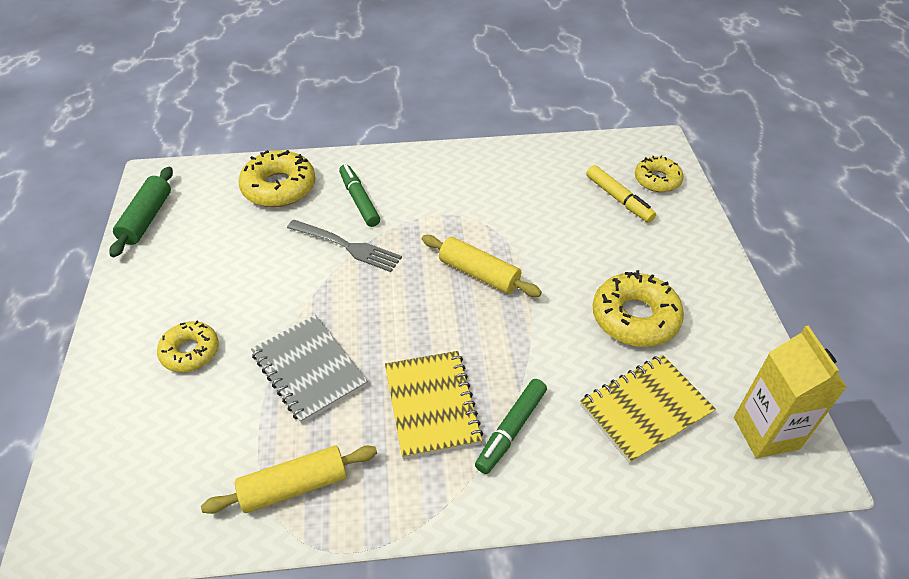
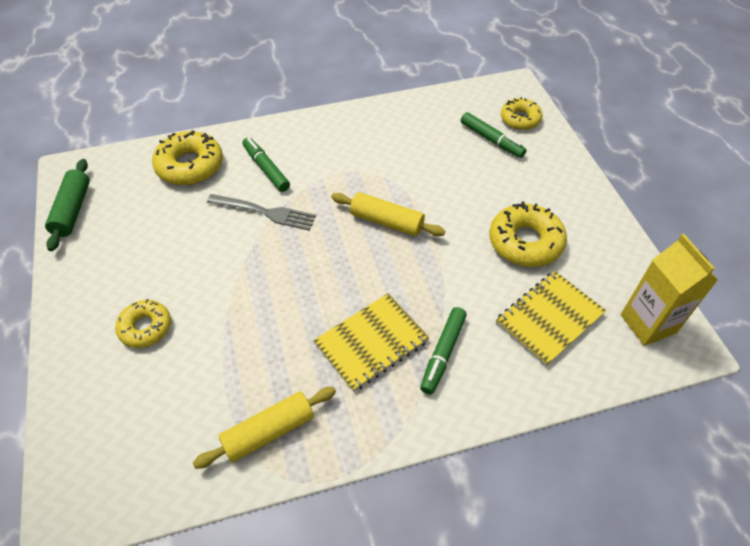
camera: 10 degrees left, 5 degrees up
grey notebook [251,315,368,424] -> none
yellow notebook [385,351,483,459] -> yellow notebook turned 75 degrees clockwise [313,293,429,392]
yellow marker [587,165,656,223] -> green marker [461,112,527,158]

